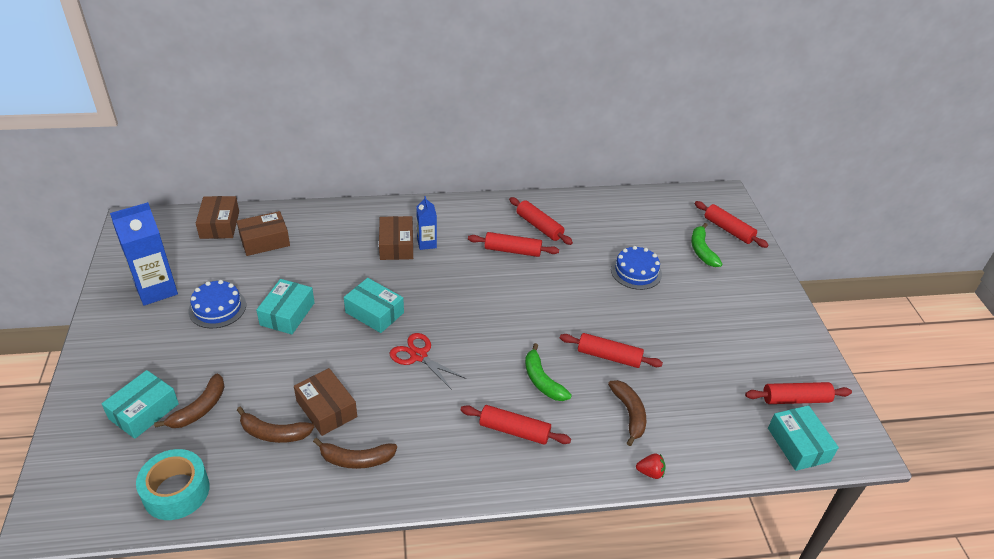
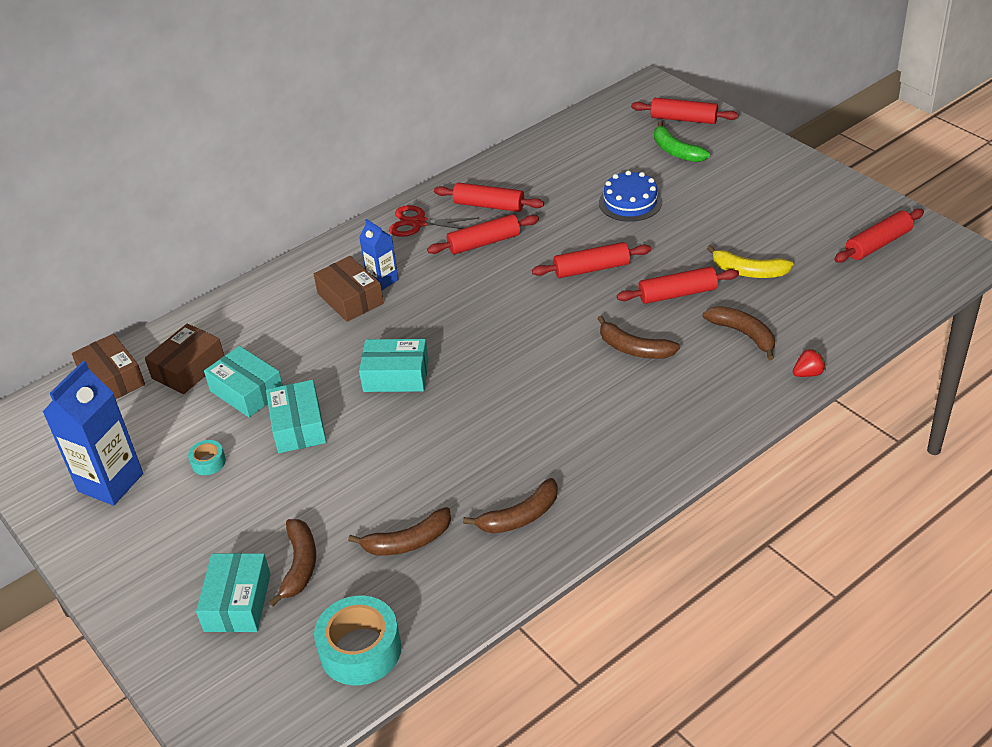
camera: 25 degrees left, 0 degrees up
blue cake [189,280,246,328] -> turquoise tape [188,440,226,475]
brown box [294,368,357,436] -> none
red scissors [390,333,466,390] -> red scissors moved to [389,205,479,237]
red rolling pin [461,405,571,445] -> red rolling pin moved to [532,242,651,278]
green banana [525,343,572,401] -> brown banana [597,315,680,359]
turquoise box [768,405,839,471] -> turquoise box moved to [204,346,283,417]
none -> yellow banana [707,245,794,278]

